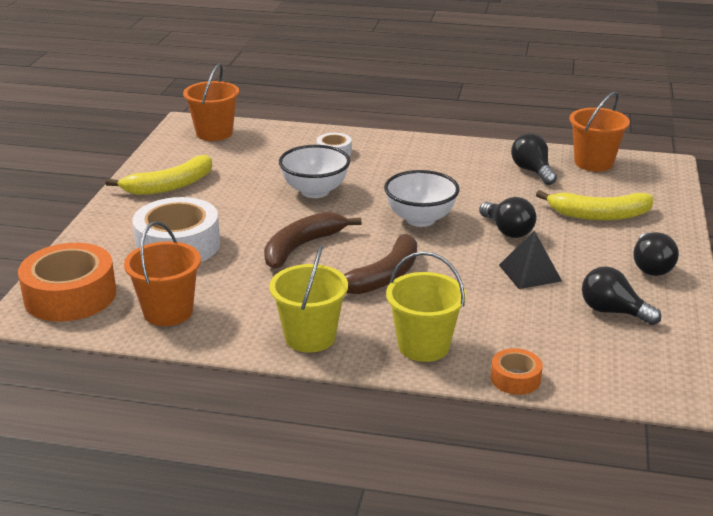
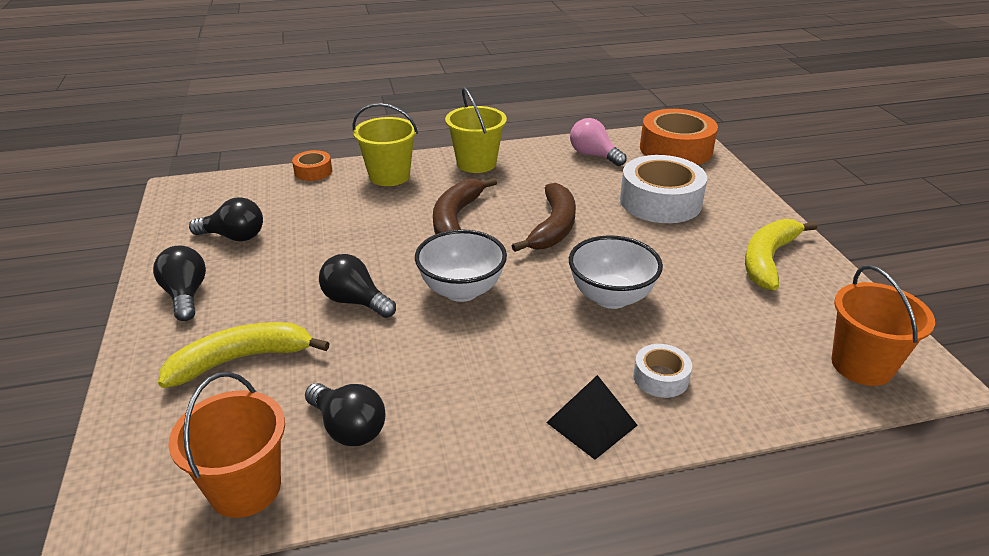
camera: 155 degrees right, 5 degrees up
orange bucket [124,221,201,326] -> pink light bulb [570,118,627,166]
black pyramid [499,230,562,289] -> black pyramid moved to [546,375,638,460]

